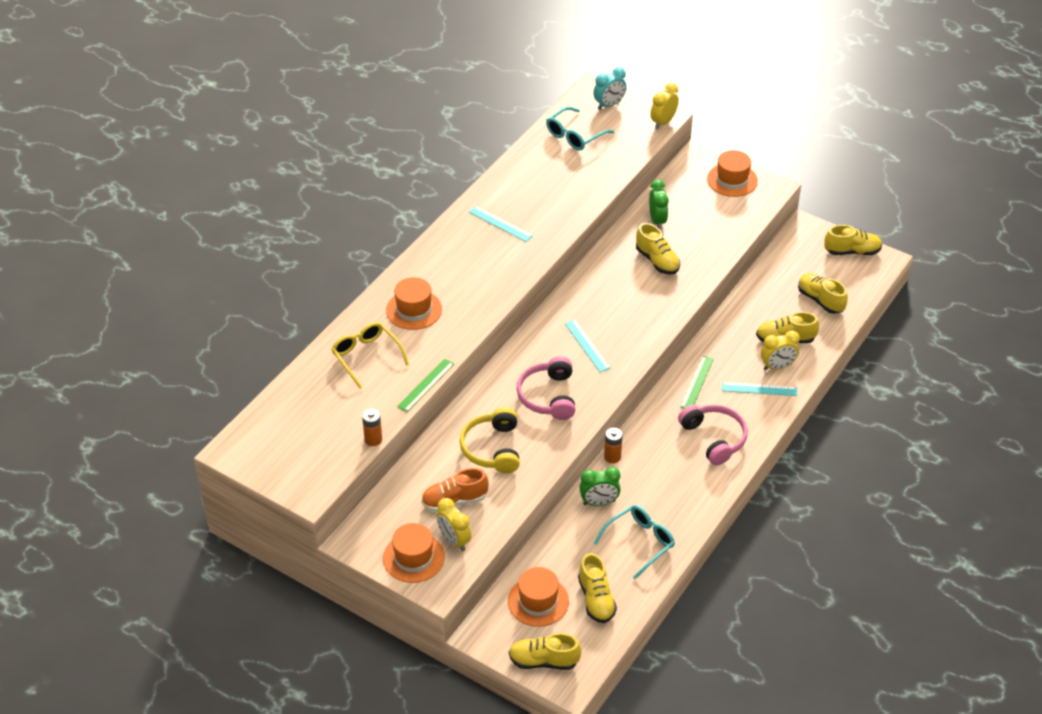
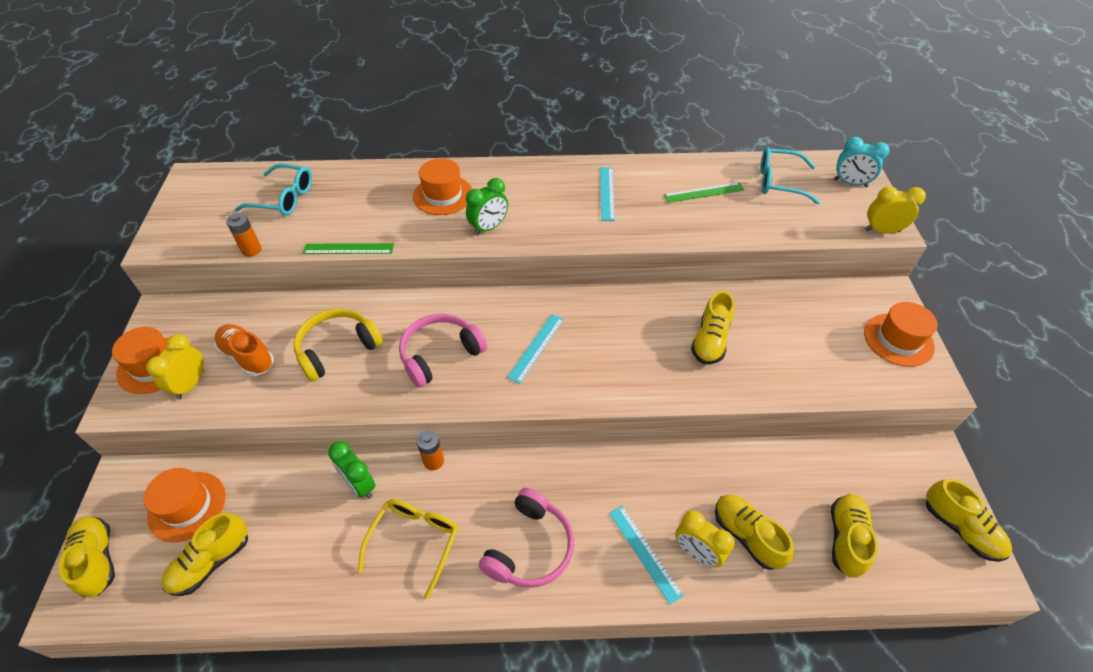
camera: 55 degrees right, 5 degrees up
yellow glasses [331,322,409,389] -> yellow glasses moved to [358,499,458,600]
turquoise glasses [594,505,675,579] -> turquoise glasses moved to [234,164,312,216]
green clock [649,180,669,229] -> green clock moved to [466,178,508,235]
green ruler [680,356,714,408] -> green ruler moved to [663,182,744,203]

